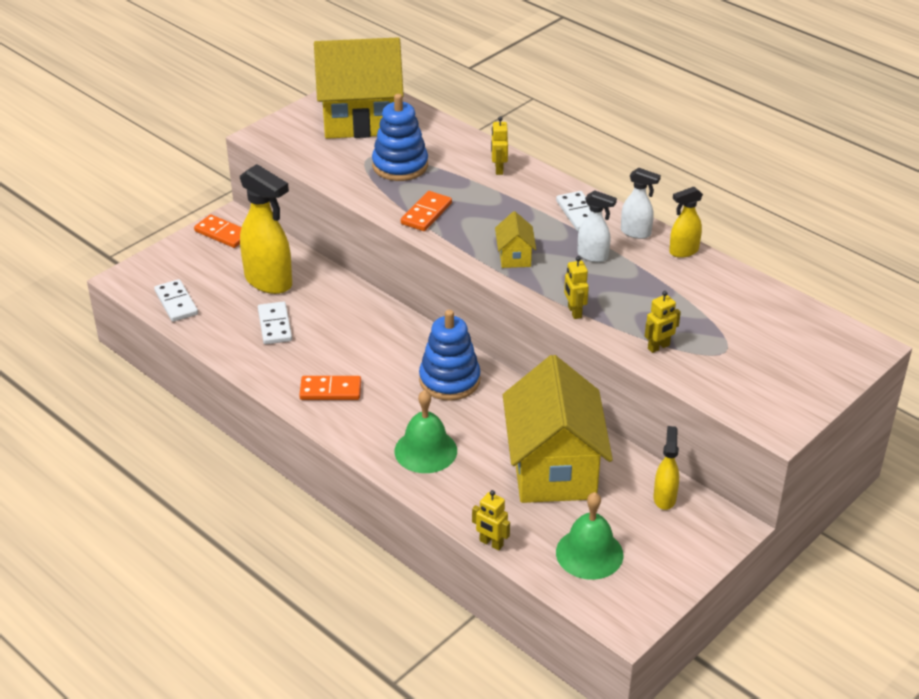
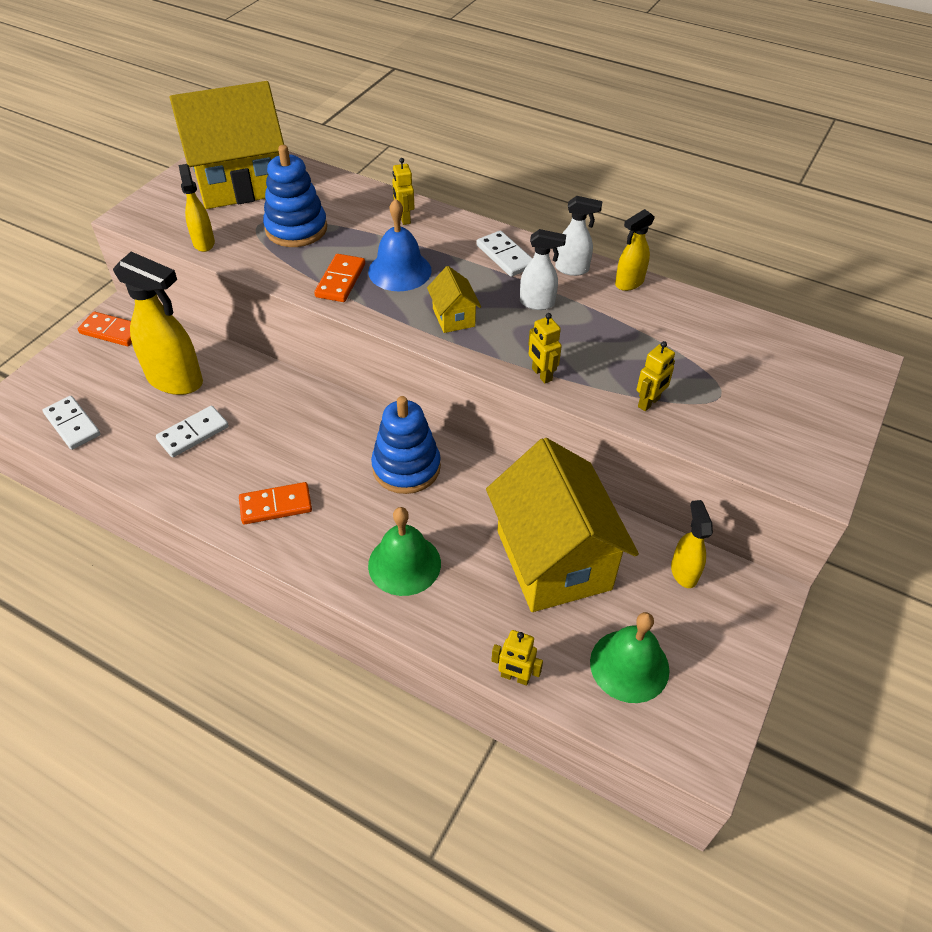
camera: 15 degrees left, 10 degrees up
white domino [258,302,292,344] -> white domino turned 75 degrees clockwise [156,406,229,457]
none -> yellow spray bottle [179,164,215,252]
none -> blue bell [368,199,432,291]

